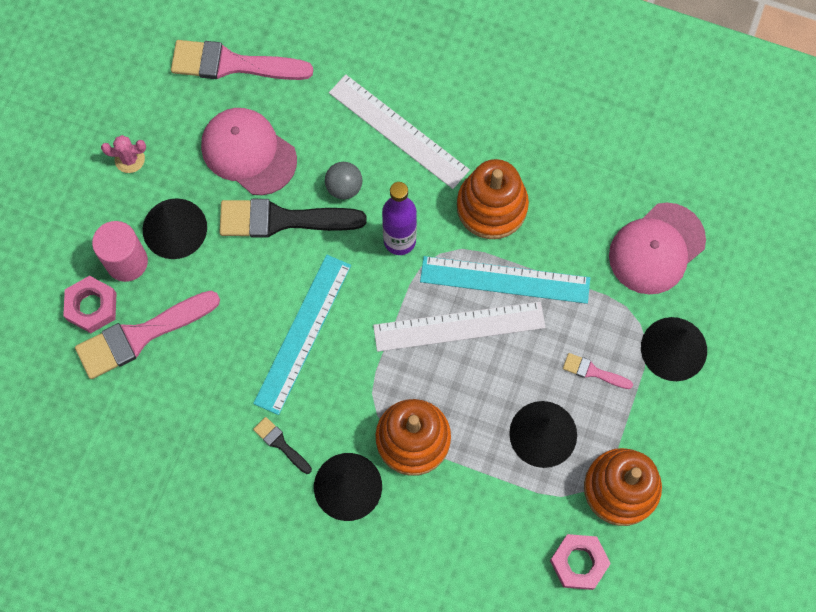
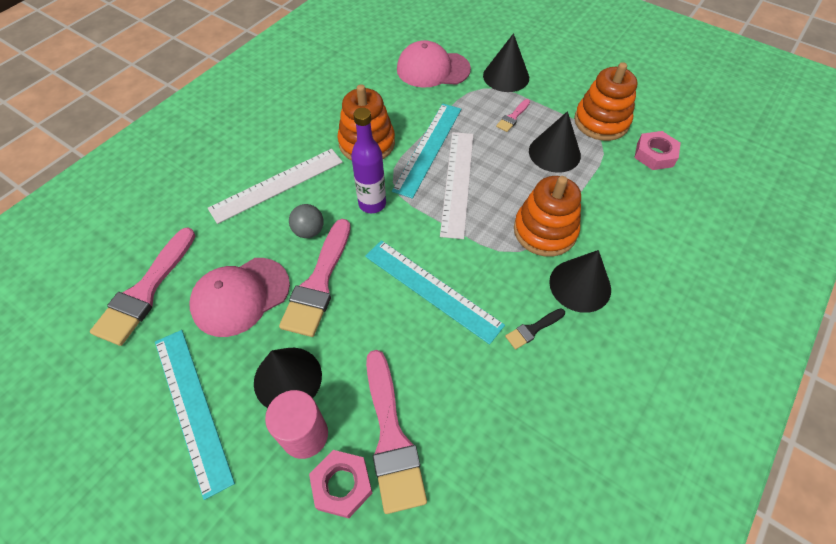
camera: 75 degrees left, 15 degrees down
pink cactus [101,135,146,173] -> turquoise ruler [155,330,235,500]
black brush [219,199,367,238] -> pink brush [279,219,351,337]
pink cap [609,203,706,294] -> pink cap turned 120 degrees clockwise [397,40,471,88]

